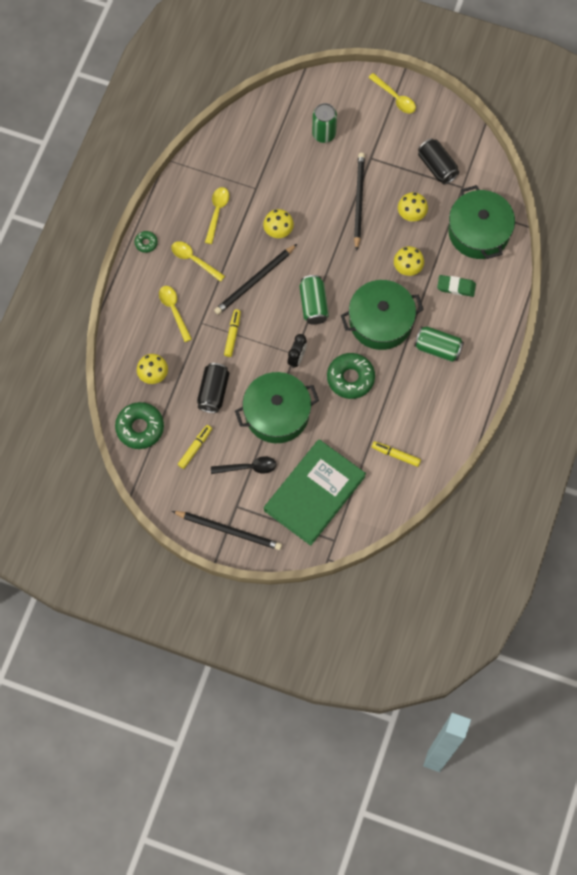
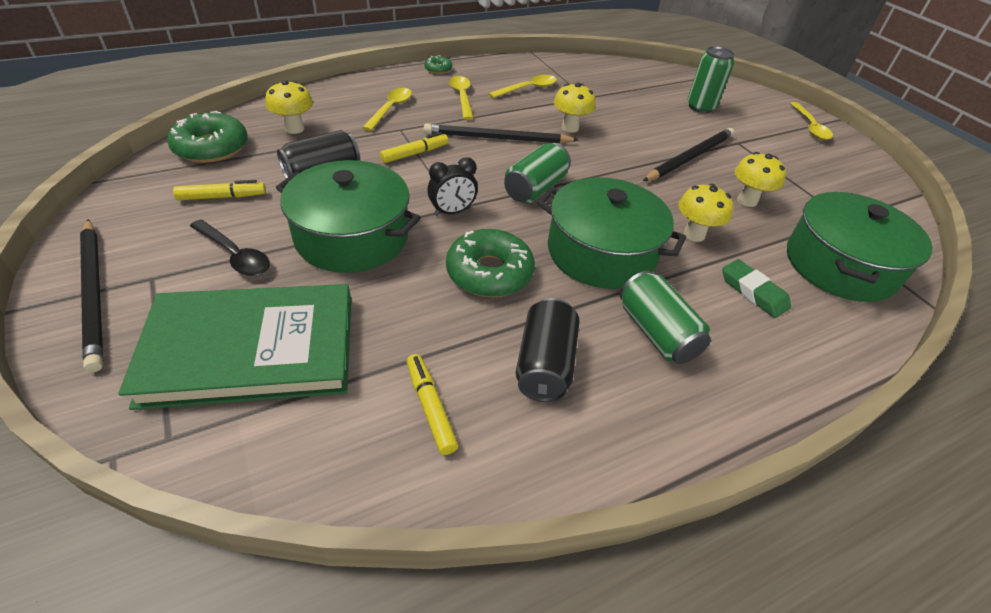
camera: 40 degrees right, 25 degrees down
black can [418,138,459,184] -> black can moved to [516,298,580,402]

